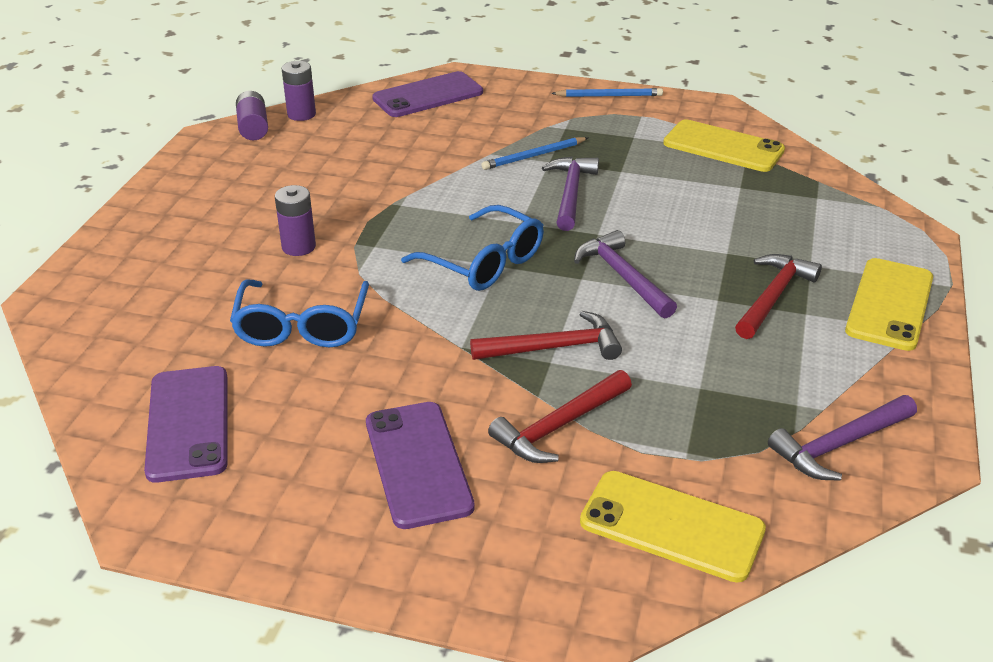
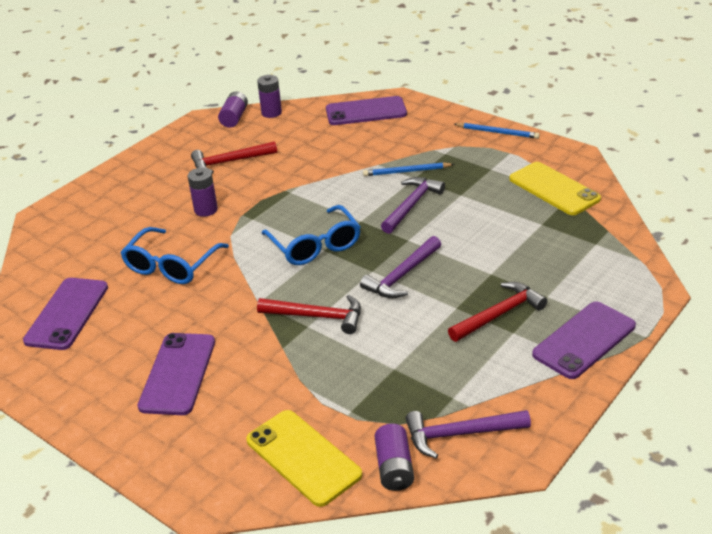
camera: 25 degrees right, 0 degrees up
red hammer [488,370,632,463] -> red hammer moved to [191,141,277,174]
purple hammer [574,230,677,318] -> purple hammer turned 135 degrees counterclockwise [360,236,441,298]
yellow phone [845,258,933,351] -> purple phone [532,301,636,379]
none -> purple battery [375,424,414,491]

